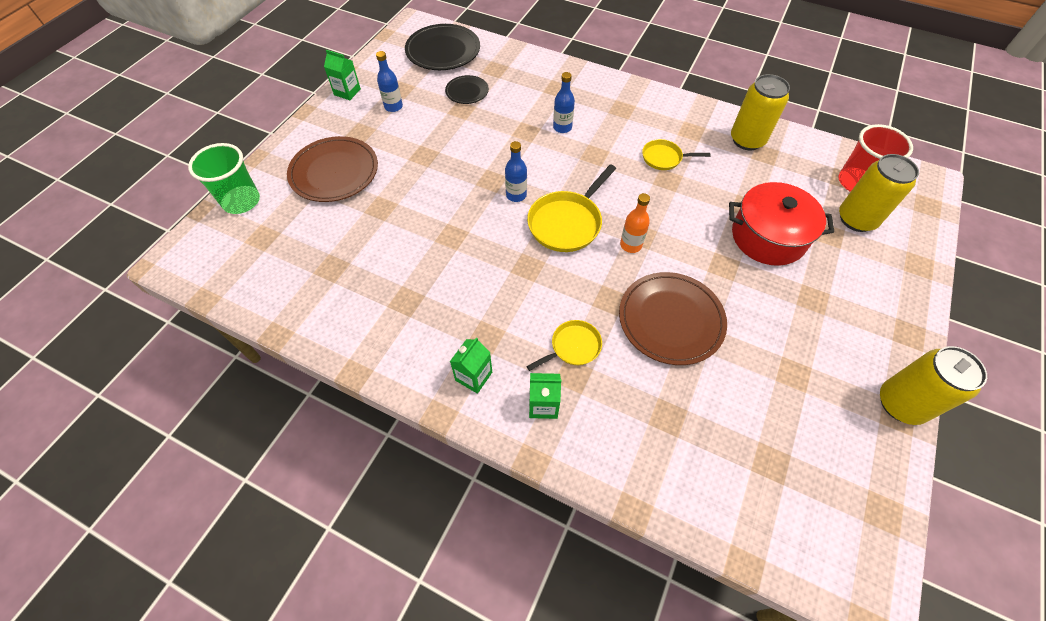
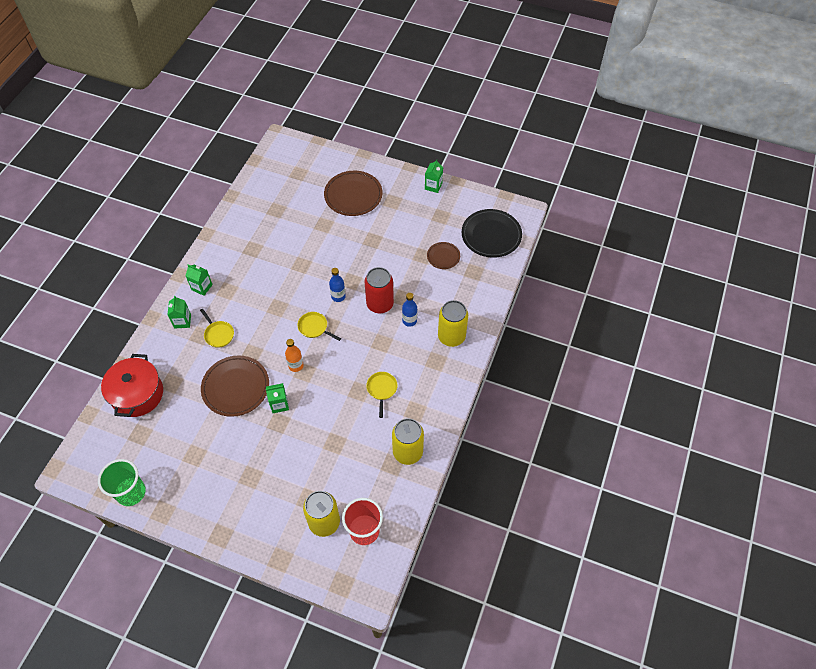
camera: 85 degrees right, 0 degrees up
green cup [188,143,260,214] -> green cup moved to [98,459,146,506]
blue bottle [376,51,403,112] -> none
black plate [445,75,489,104] -> brown plate [427,242,460,269]
yellow pan [527,164,616,252] -> yellow pan [297,312,341,341], size x0.59
red pot [729,182,834,266] -> red pot moved to [101,354,163,417]
yellow can [880,346,987,425] -> yellow can moved to [438,300,468,347]
none -> green carton [266,383,289,413]
none -> red can [365,267,394,313]

